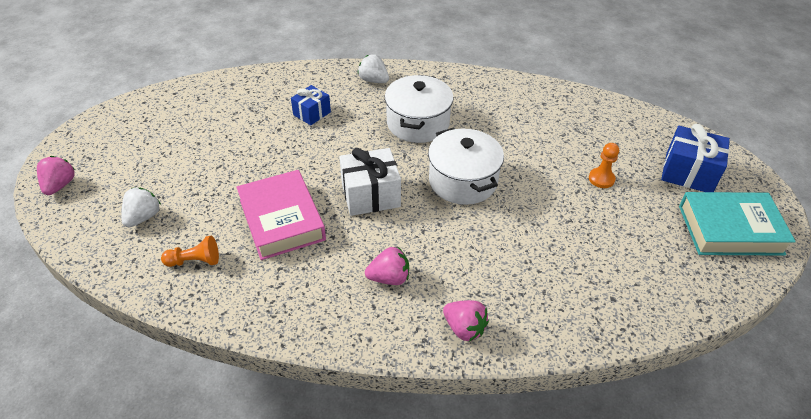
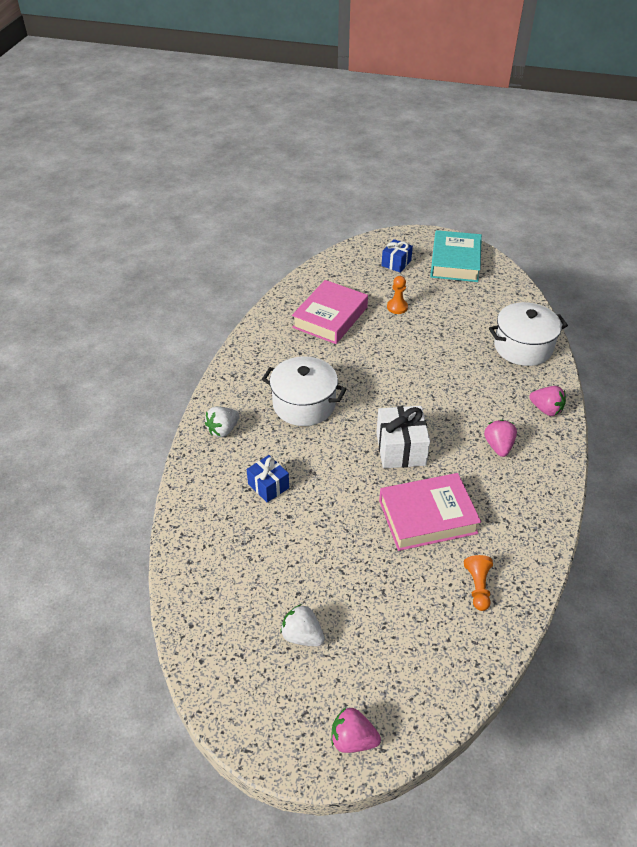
camera: 80 degrees left, 0 degrees up
white strawberry [121,188,161,227] -> white strawberry moved to [280,604,325,646]
white pot [428,127,504,205] -> white pot moved to [489,302,568,366]
pink strawberry [443,300,489,341] -> pink strawberry turned 75 degrees clockwise [529,386,566,416]
blue gift [661,124,730,192] -> blue gift [381,239,413,273], size x0.63
none -> pink book [292,280,368,344]

